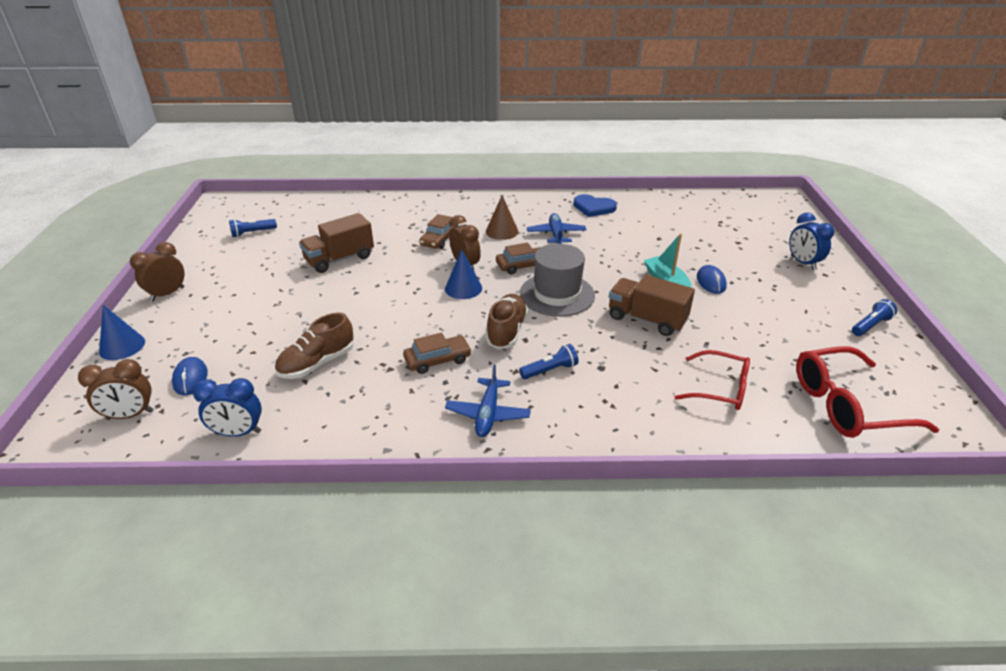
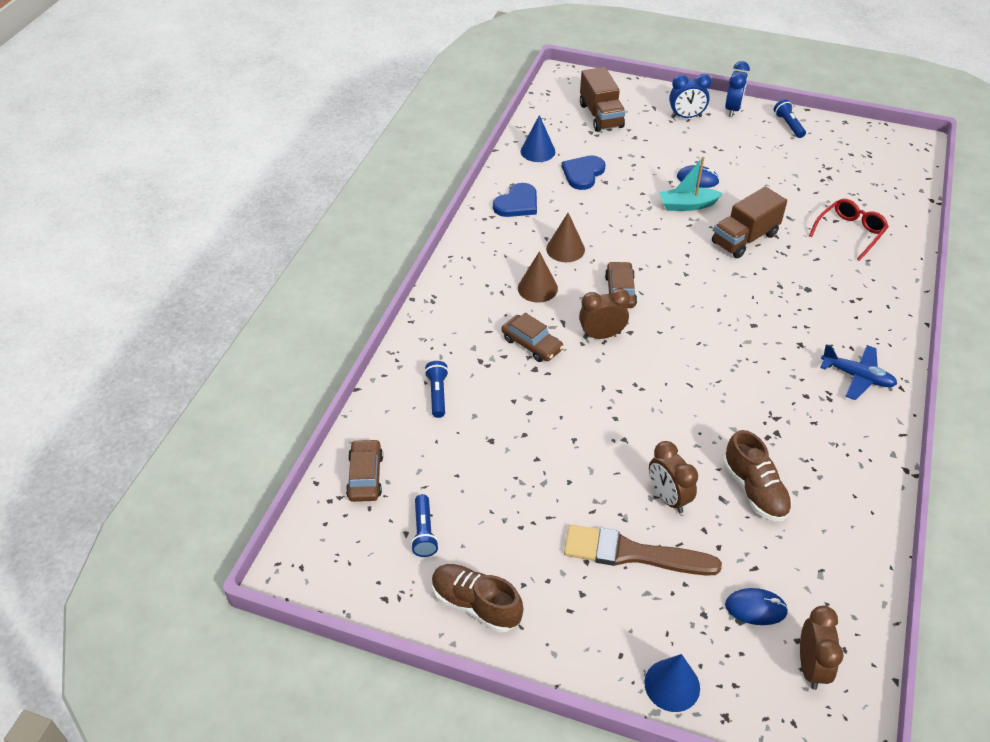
camera: 70 degrees left, 10 degrees up
brown clock [130,242,185,301] -> brown clock moved to [649,441,698,513]
blue clock [193,378,262,437] -> blue clock moved to [725,61,750,117]
brown truck [299,213,374,273] -> brown truck moved to [580,67,625,132]
brown car [403,333,472,374] -> brown car moved to [346,439,383,502]
blue cone [445,249,482,299] -> blue cone moved to [521,115,555,162]
brown shoe [486,294,528,349] -> brown shoe moved to [432,564,523,633]
blue flashlight [519,344,579,379] -> blue flashlight moved to [425,361,449,418]
grey hat [520,244,595,317] -> none
blue plane [527,213,586,244] -> brown cone [546,213,585,262]
red glasses [796,346,939,438] -> none
none -> blue heart [562,155,606,190]
none -> brown brush [564,525,722,576]

